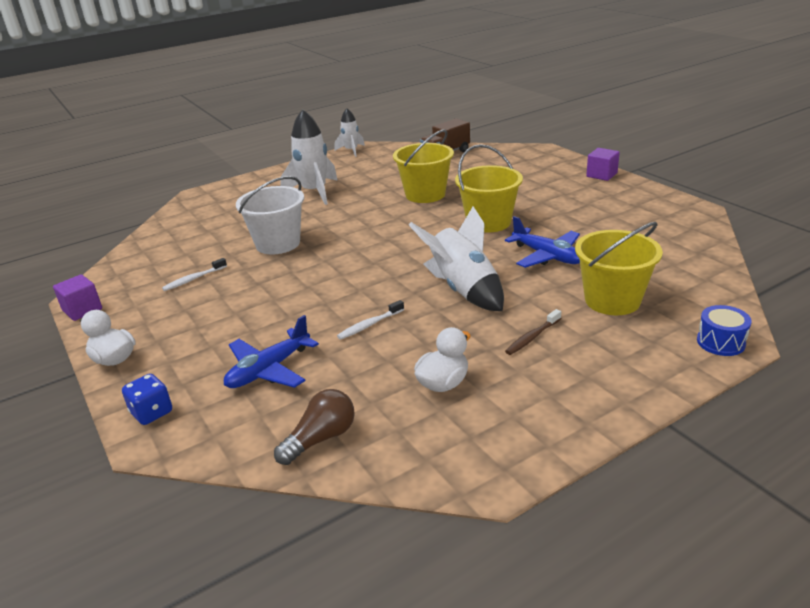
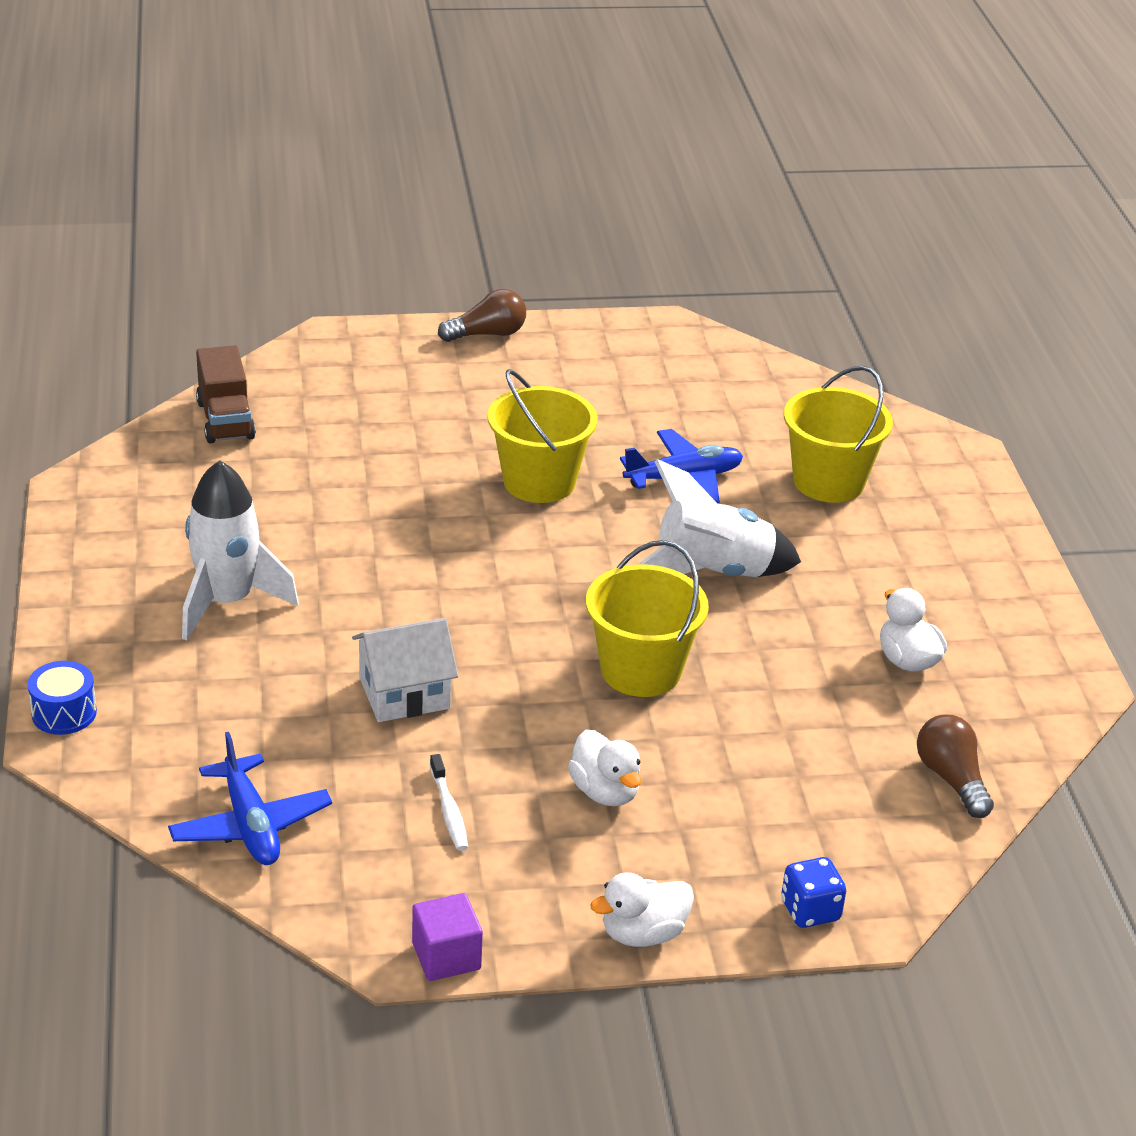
camera: 70 degrees left, 5 degrees up
blue plane [224,315,319,388] -> blue plane moved to [168,732,332,865]
white bucket [236,176,304,255] -> white house [352,618,458,722]
white rocket [335,108,365,157] -> none
white toothbrush [337,300,404,340] -> none
yellow bucket [393,129,454,203] -> yellow bucket moved to [586,540,709,697]
brown toothbrush [505,309,561,355] -> none
purple cube [586,148,620,181] -> brown light bulb [438,289,526,342]
blue drum [697,305,752,356] -> blue drum moved to [28,661,97,735]
none -> white duck [568,730,642,806]

